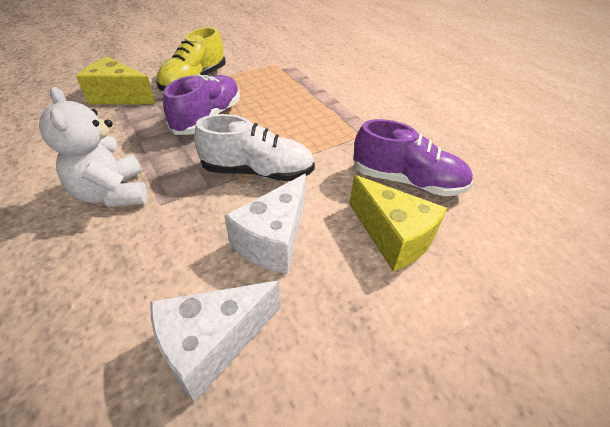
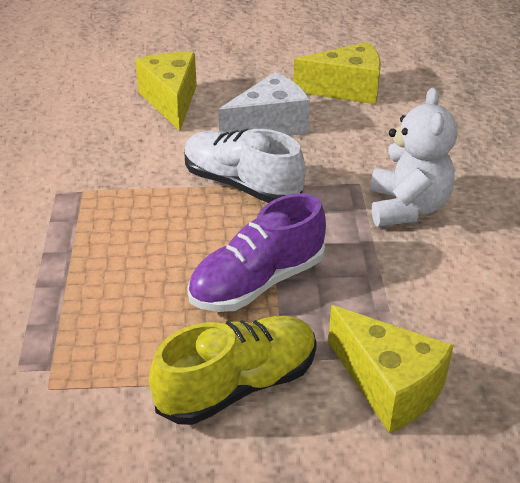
camera: 150 degrees left, 5 degrees down
white cheese [151,281,280,403] -> yellow cheese [293,42,381,104]
purple shoe [353,119,473,196] -> none

